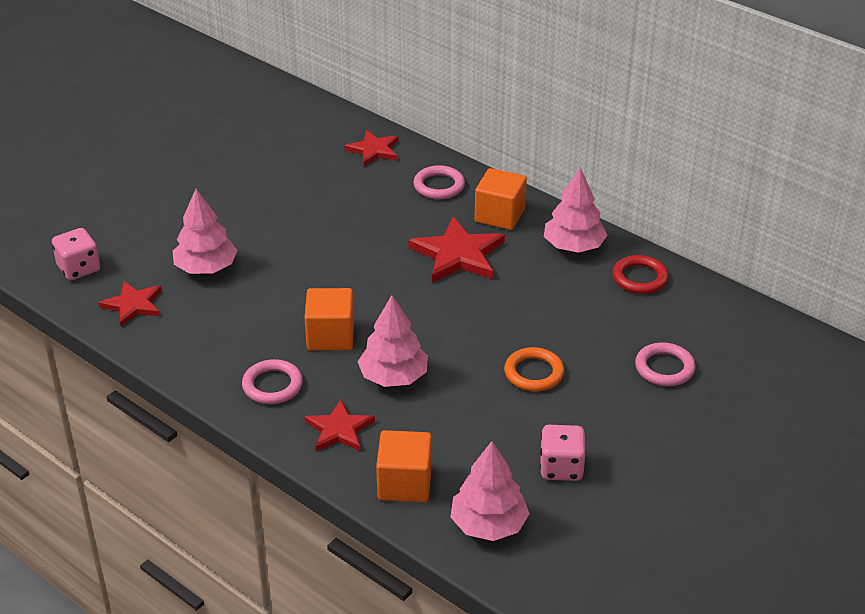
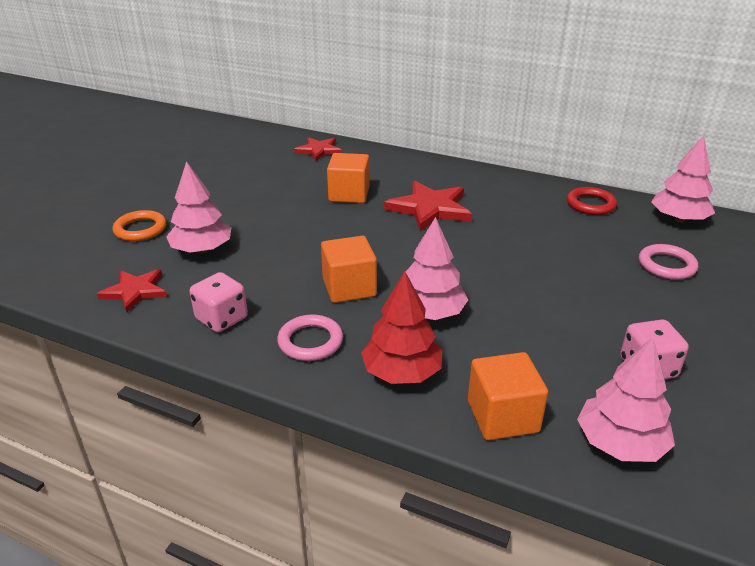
camera: 15 degrees left, 5 degrees down
pink dice [52,228,100,280] -> pink dice moved to [189,272,248,333]
red star [304,399,375,451] -> red tree [361,271,443,384]
pink ring [413,165,465,199] -> none
orange cube [474,168,527,230] -> orange cube moved to [327,153,370,203]
orange ring [504,347,564,391] -> orange ring moved to [112,210,166,241]
pink tree [544,167,608,253] -> pink tree moved to [651,135,715,223]

